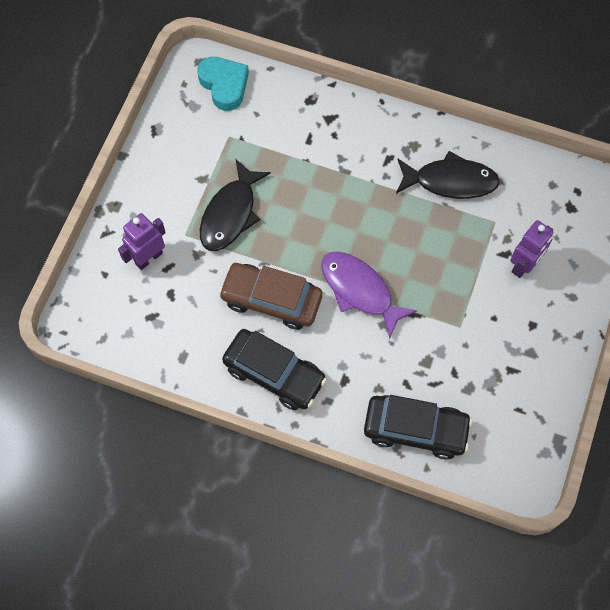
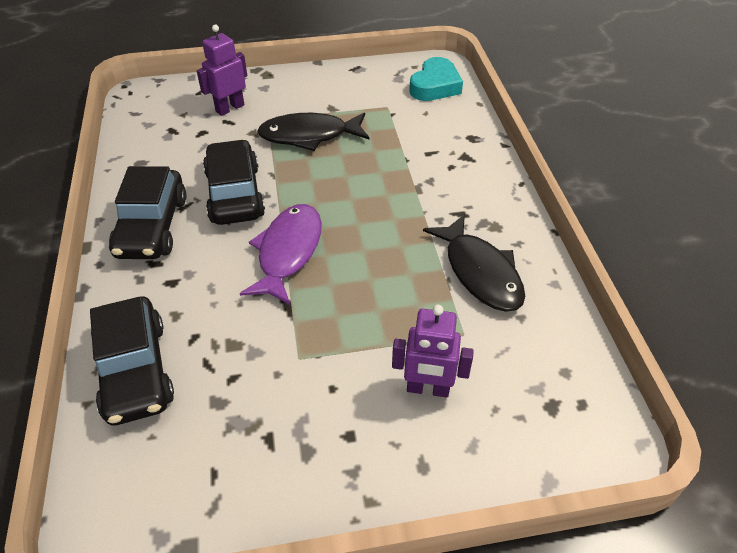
camera: 60 degrees right, 20 degrees down
purple robot [118,213,166,270] -> purple robot turned 60 degrees counterclockwise [197,25,247,116]
brown car [218,263,322,330] -> black car [203,139,265,225]

